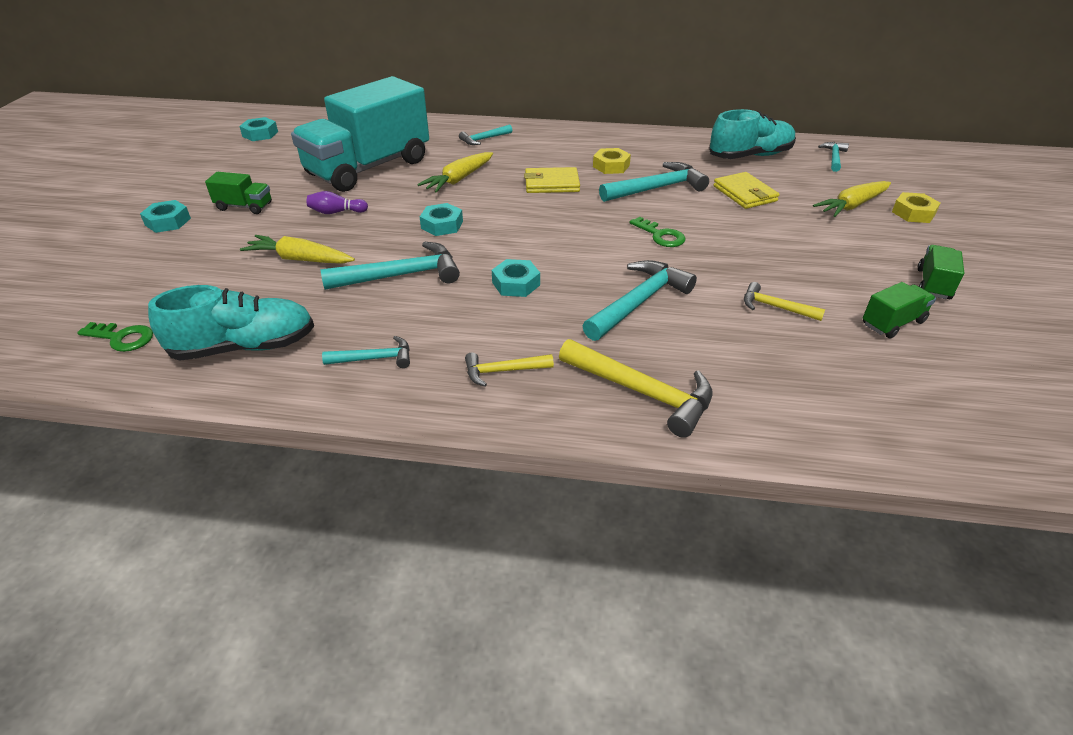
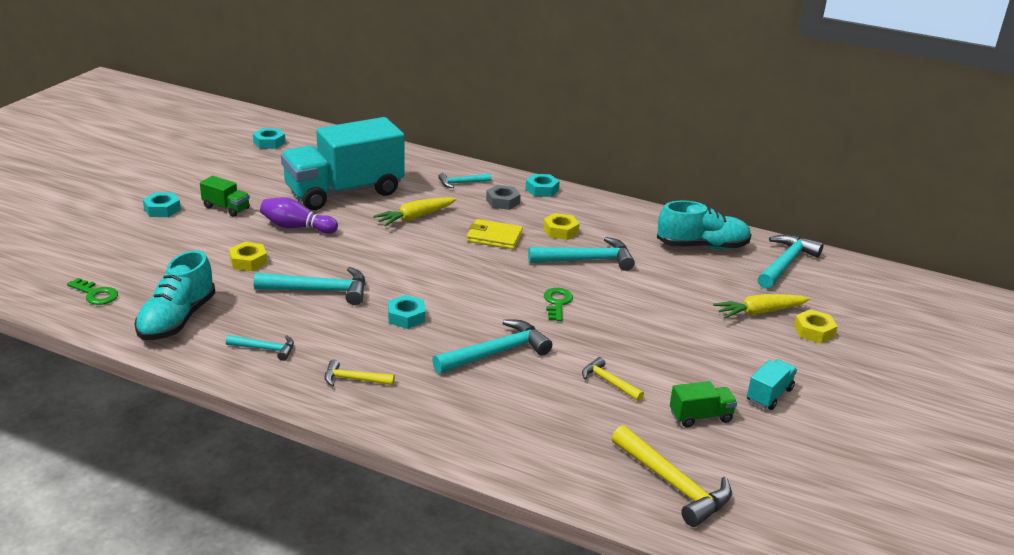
camera: 15 degrees right, 10 degrees down
turquoise shoe [148,285,314,361] -> turquoise shoe turned 105 degrees clockwise [134,250,216,340]
yellow carrot [240,235,355,264] -> yellow nut [229,242,267,271]
purple bowling pin [307,191,368,214] -> purple bowling pin [260,197,338,234], size x1.54
turquoise nut [420,203,463,236] -> turquoise nut moved to [525,174,560,197]
yellow hammer [559,339,712,438] -> yellow hammer moved to [612,425,732,527]
green key [630,217,686,247] -> green key turned 150 degrees counterclockwise [544,288,573,321]
yellow wallet [713,172,780,209] -> none
turquoise hammer [818,142,849,172] -> turquoise hammer [758,234,823,289], size x1.78
green truck [918,245,964,299] -> turquoise truck [747,359,797,410]
none -> grey nut [486,185,521,210]

